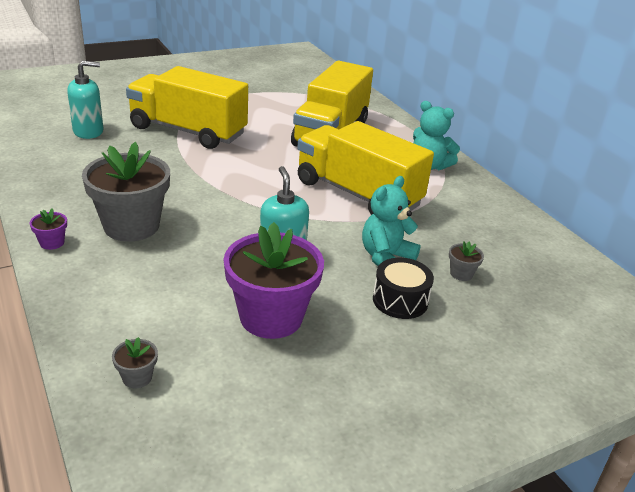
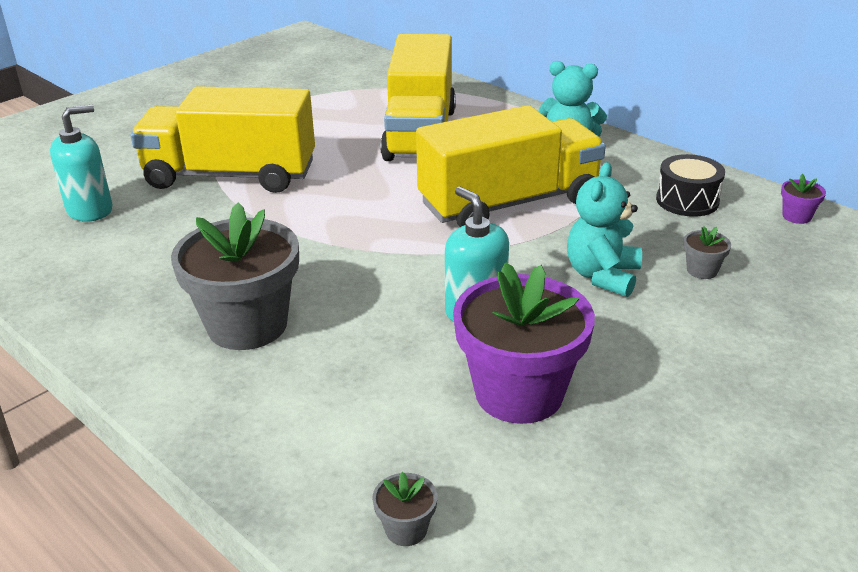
camera: 15 degrees left, 0 degrees up
purple flower pot [30,208,67,250] -> purple flower pot moved to [781,174,826,224]
yellow truck [297,121,434,215] -> yellow truck turned 135 degrees clockwise [416,105,606,227]
black drum [373,258,434,319] -> black drum moved to [656,154,725,217]

